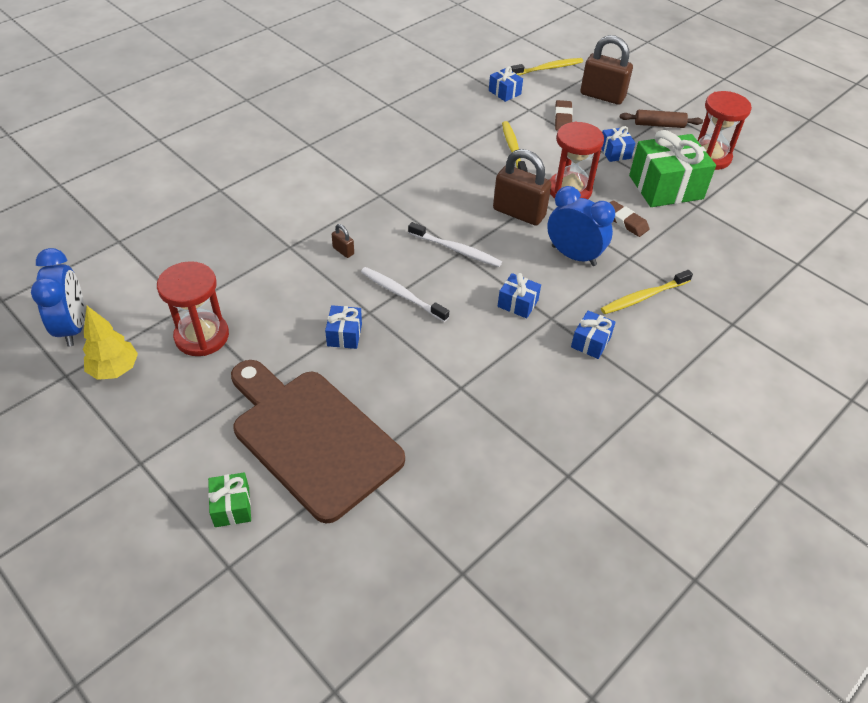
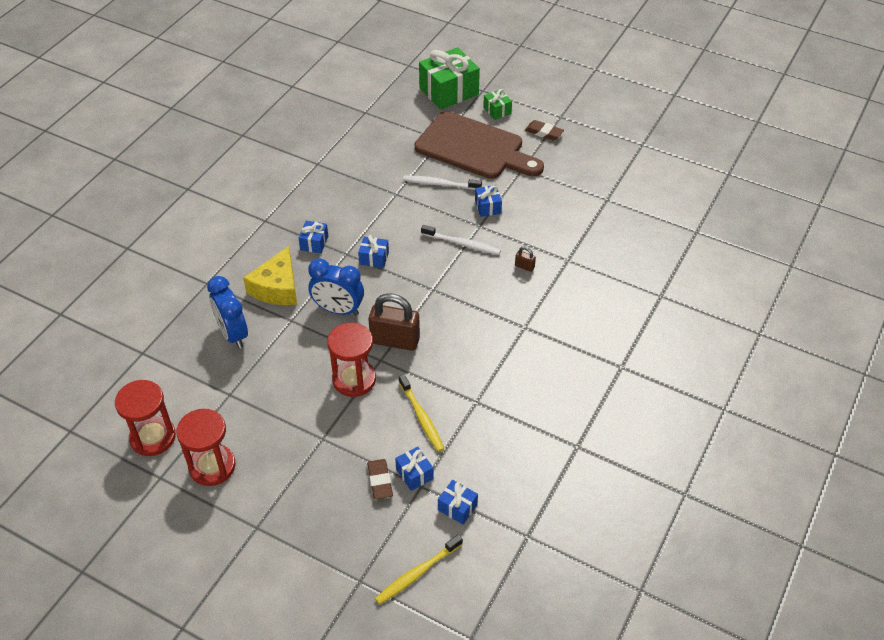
camera: 165 degrees right, 0 degrees up
blue clock [31,248,84,347] -> blue clock moved to [207,276,248,349]
yellow tree [83,306,138,380] -> none
red hourglass [157,261,229,356] -> red hourglass moved to [115,380,176,456]
white toothbrush [408,222,502,267] -> white toothbrush moved to [403,176,482,190]
brown padlock [580,35,633,105] -> none
blue gift [601,126,635,162] -> blue gift moved to [395,447,434,491]
yellow toothbrush [601,270,693,314] -> yellow cheese [243,246,297,305]
brown eraser [609,200,649,237] -> brown eraser moved to [525,120,564,141]
brown rolling pin [620,110,703,128] -> none
green gift [629,130,716,207] -> green gift moved to [419,47,480,110]

